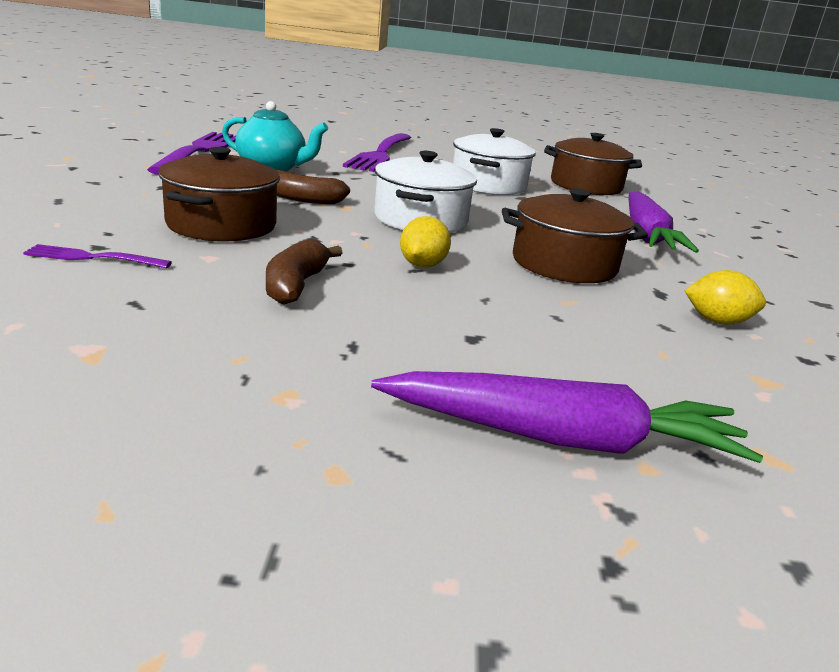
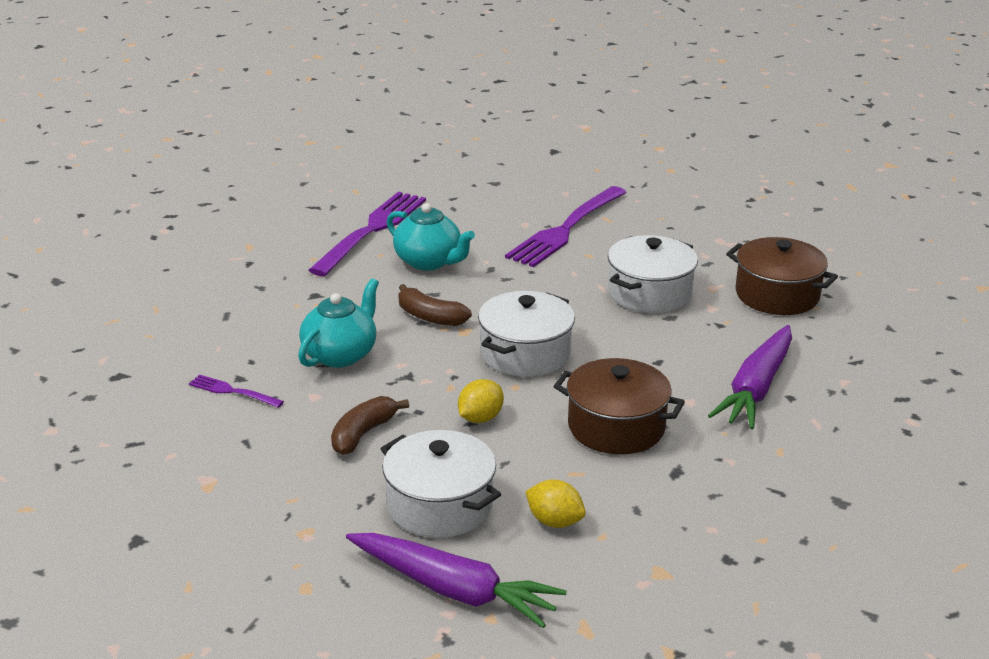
camera: 25 degrees right, 5 degrees up
brown pot [158,147,280,242] -> turquoise teapot [298,278,379,368]
yellow lemon [685,270,766,324] -> yellow lemon moved to [525,479,586,528]
none -> white pot [380,430,501,538]

